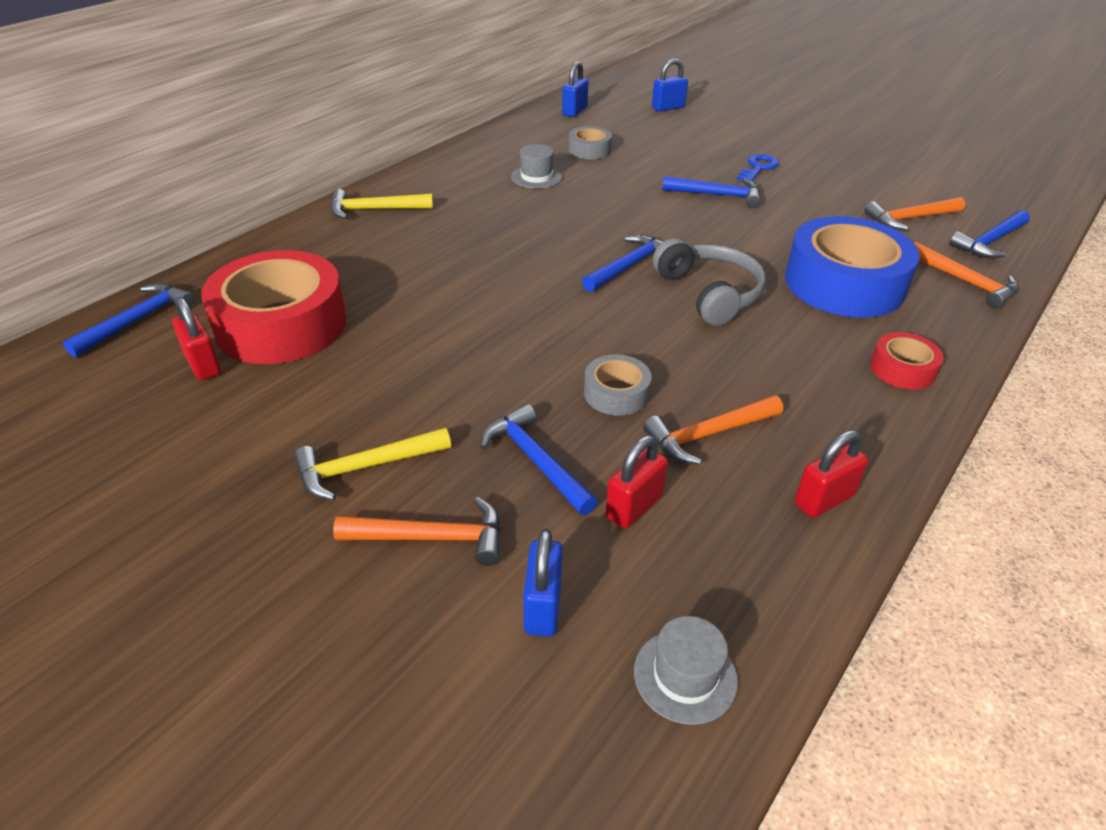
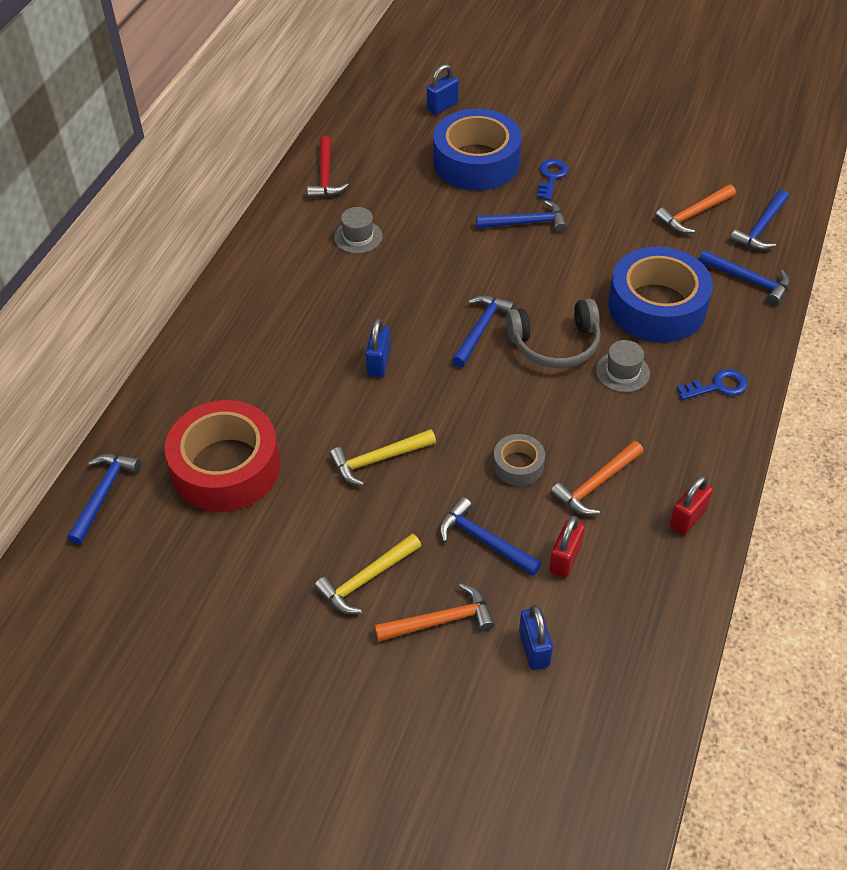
camera: 15 degrees left, 10 degrees up
red padlock [172,297,221,380] -> none
yellow hammer [330,189,433,219] -> yellow hammer moved to [329,429,436,486]
blue padlock [562,61,589,117] -> blue padlock moved to [366,318,391,377]
grey tape [568,126,612,159] -> none
grey hat [634,616,738,725] -> grey hat moved to [596,340,650,393]
grey headphones [653,238,766,326] -> grey headphones turned 120 degrees clockwise [506,299,601,369]
red tape [870,332,944,390] -> blue key [677,369,747,400]
orange hammer [913,241,1020,308] -> blue hammer [699,250,790,305]
none -> red hammer [307,136,348,198]
none -> blue tape [433,109,522,191]

